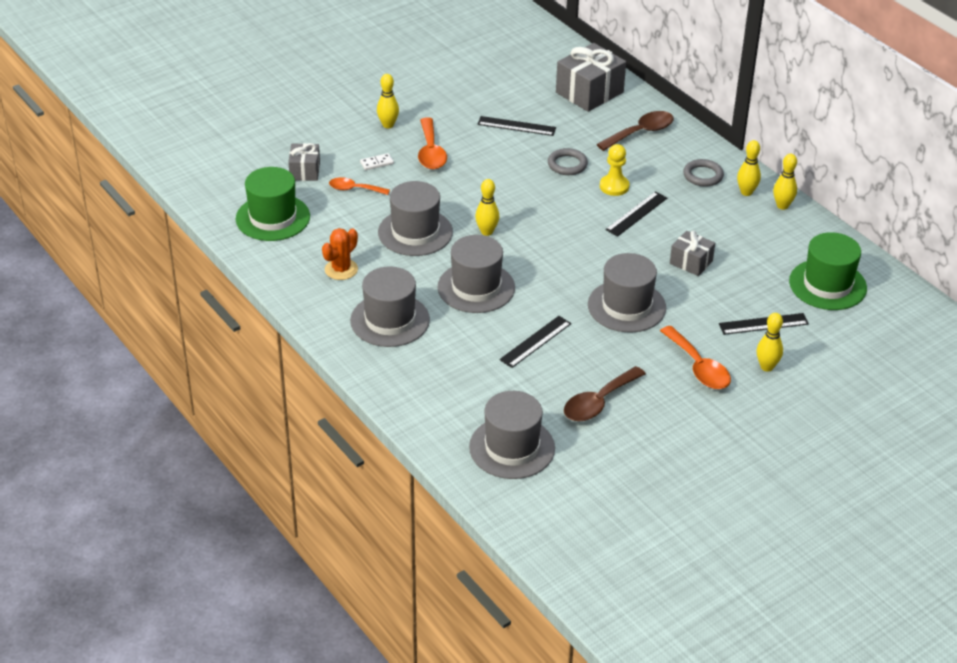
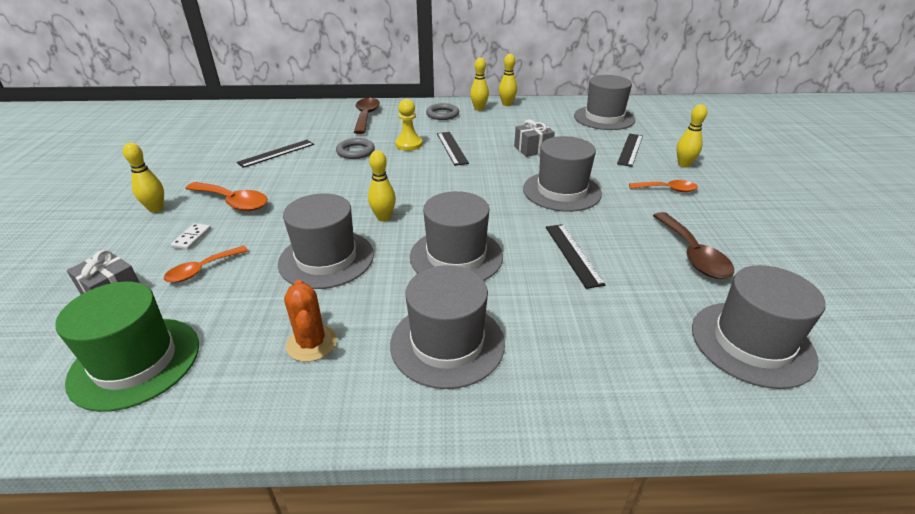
camera: 55 degrees left, 5 degrees down
grey gift [556,43,626,112] -> none
orange spoon [660,326,731,389] -> orange spoon [629,180,698,192], size x0.65
green hat [789,232,867,310] -> grey hat [574,75,635,130]

